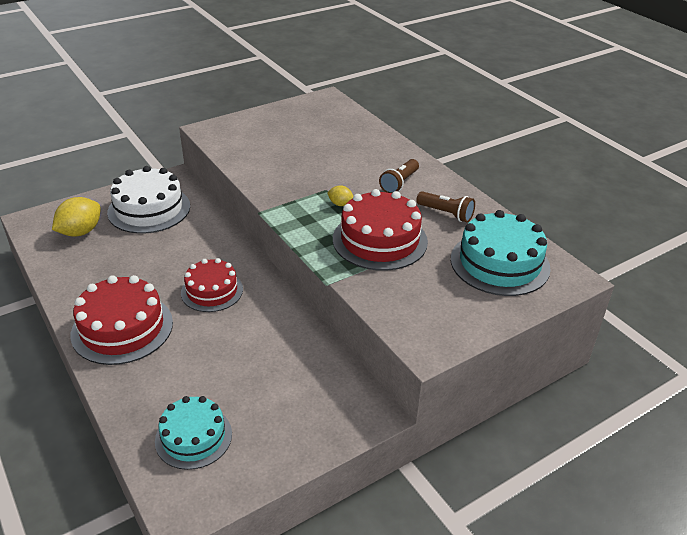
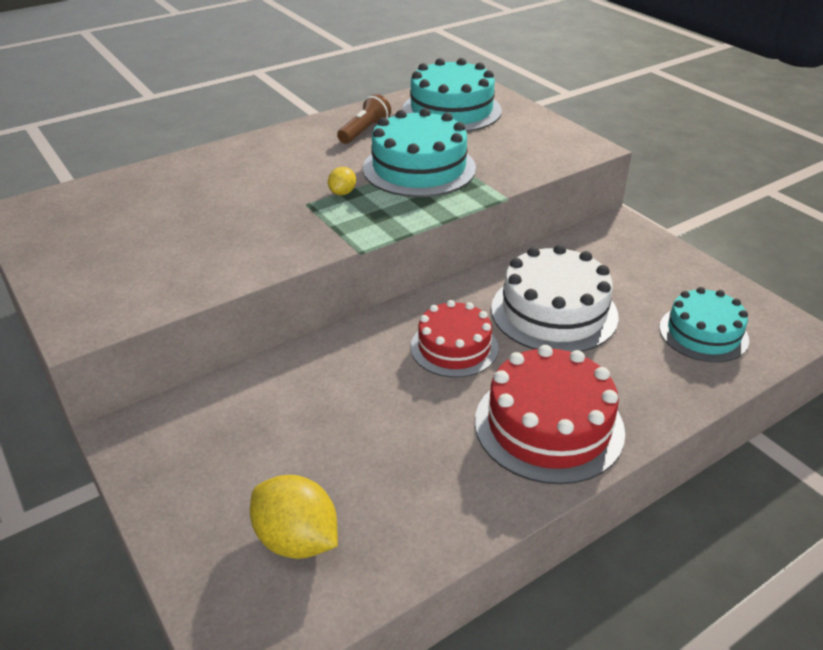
camera: 90 degrees left, 0 degrees up
white cake [107,166,190,234] -> white cake moved to [491,244,619,352]
red cake [333,189,428,271] -> turquoise cake [363,108,476,197]
brown flashlight [379,159,419,193] -> none

